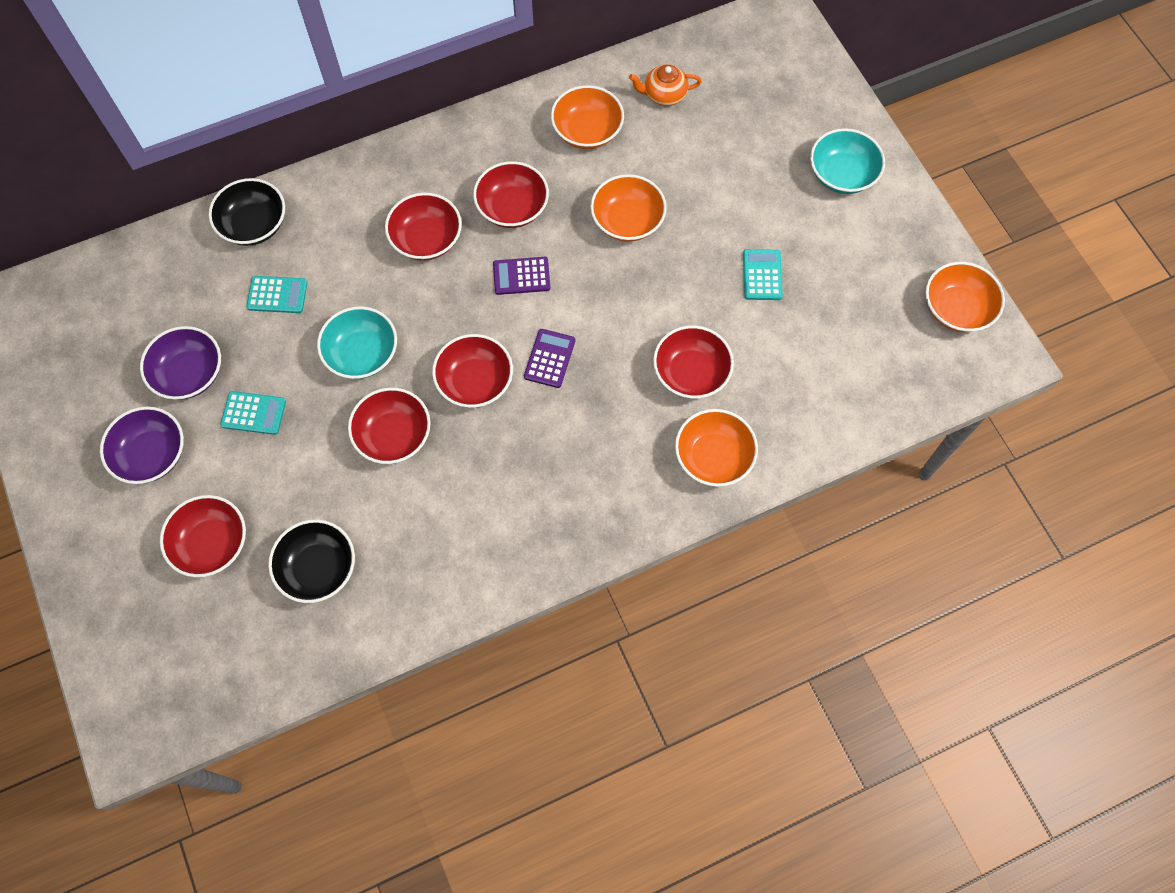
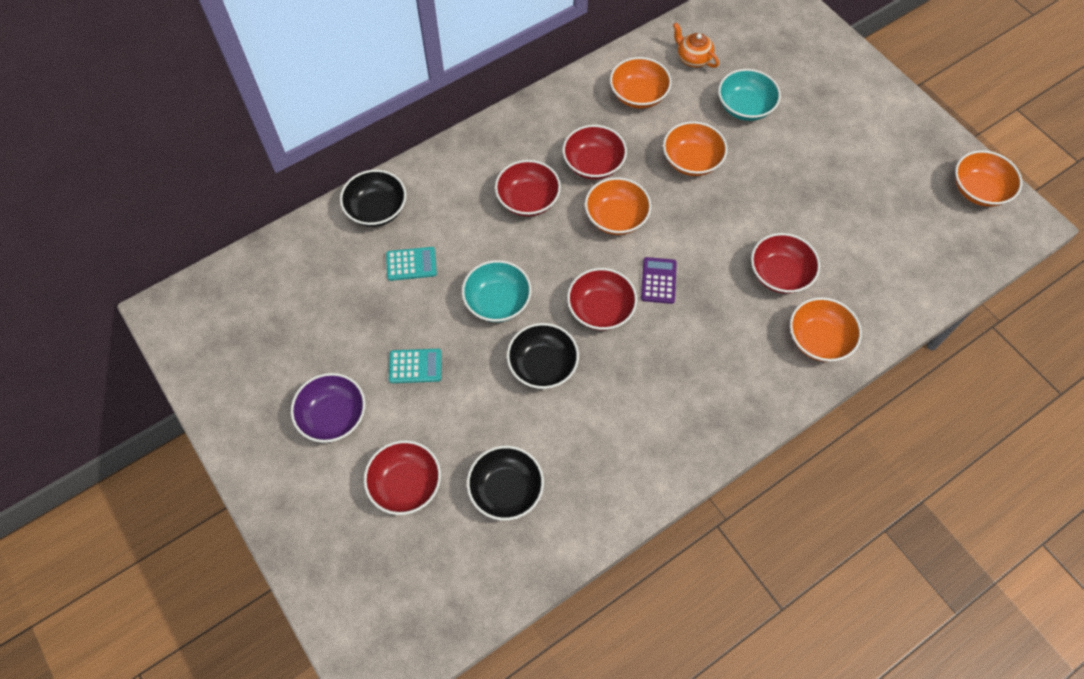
camera: 10 degrees left, 5 degrees down
purple bowl [140,326,221,400] -> none
red bowl [348,388,431,464] -> black bowl [507,323,579,389]
purple calculator [493,257,550,295] -> orange bowl [585,177,652,235]
orange teapot [629,64,702,106] -> orange teapot turned 60 degrees clockwise [673,22,719,68]
turquoise calculator [743,249,783,300] -> none
turquoise bowl [810,128,885,194] -> turquoise bowl moved to [718,69,781,121]

